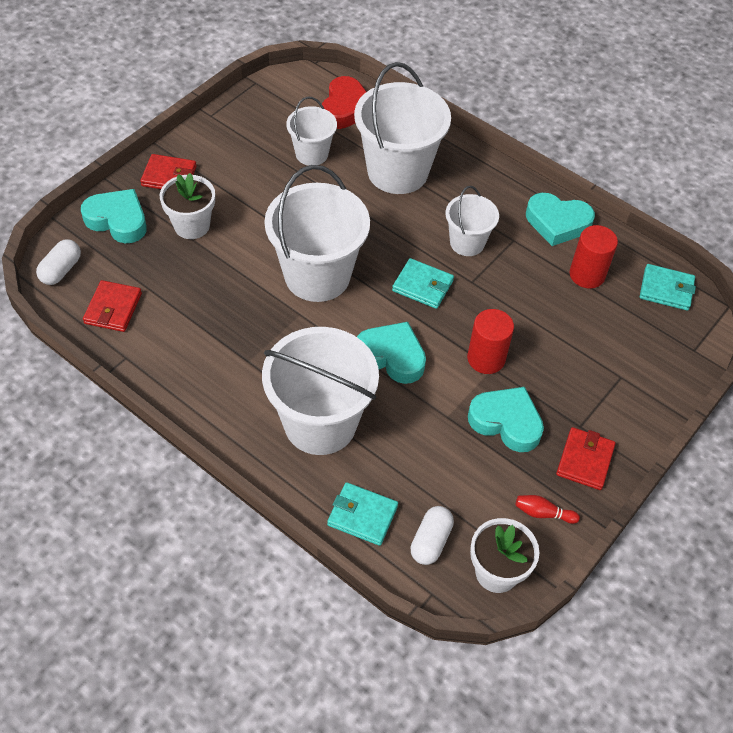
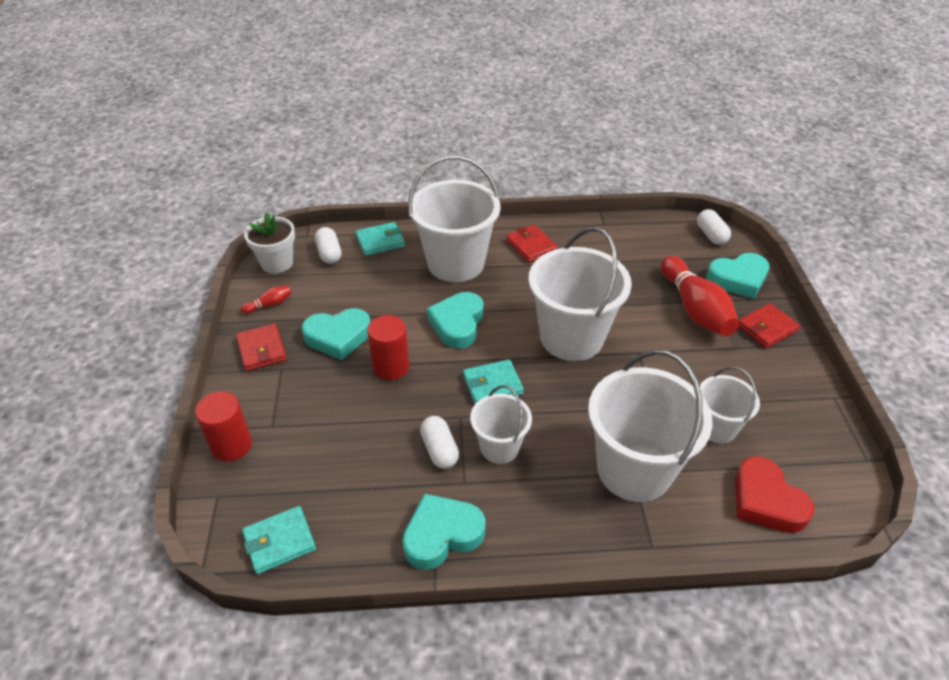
camera: 140 degrees right, 10 degrees down
red wallet [83,280,142,332] -> red wallet moved to [506,225,558,262]
white flower pot [160,173,215,239] -> red bowling pin [661,256,739,336]
turquoise heart [357,322,426,384] -> turquoise heart turned 120 degrees clockwise [427,292,483,349]
red cylinder [570,225,618,288] -> red cylinder moved to [195,391,252,462]
none -> white capsule [420,416,459,469]

